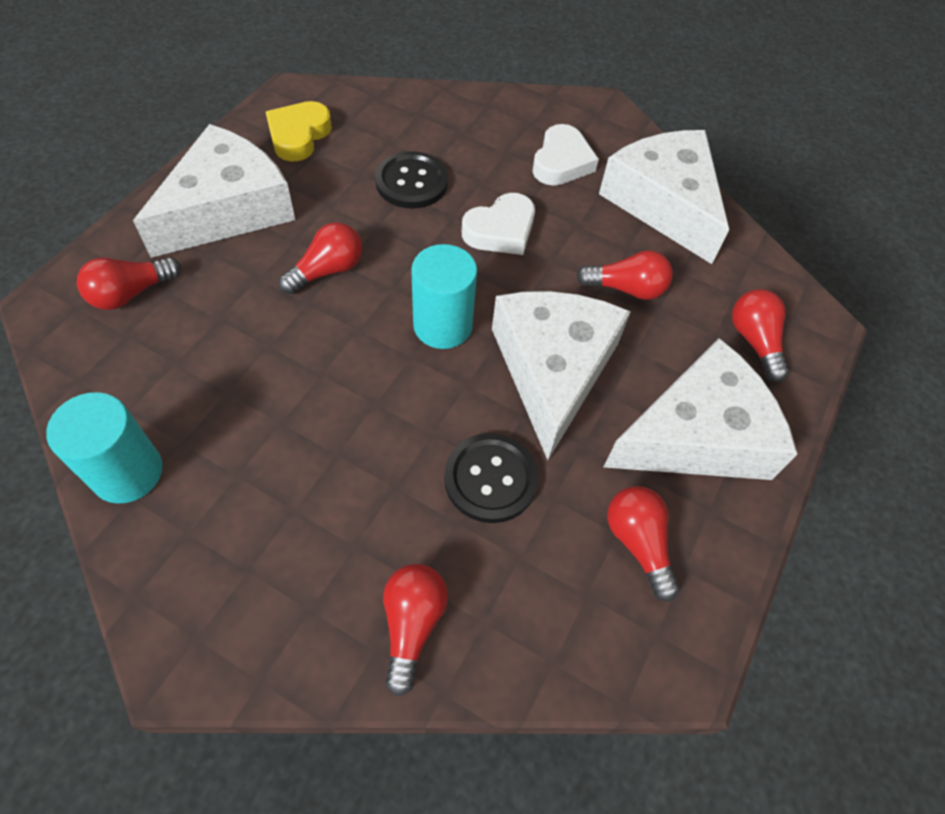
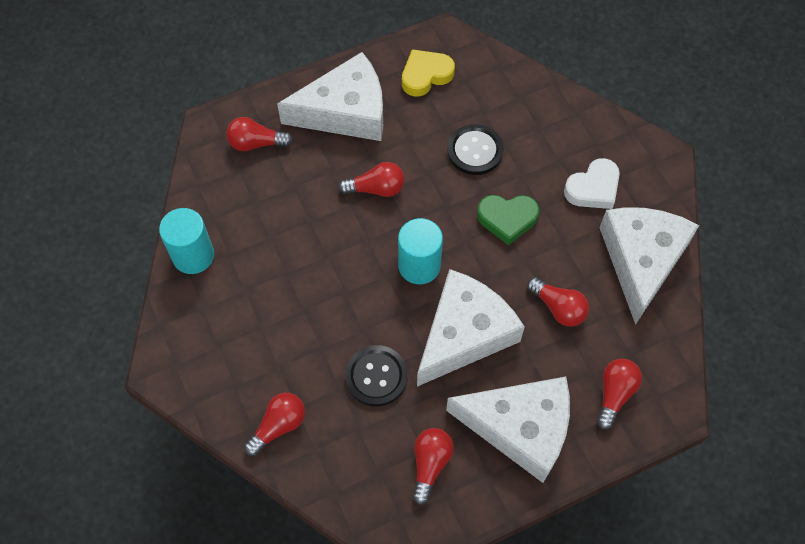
camera: 40 degrees right, 5 degrees up
white heart [462,193,535,255] -> green heart [477,195,539,245]

